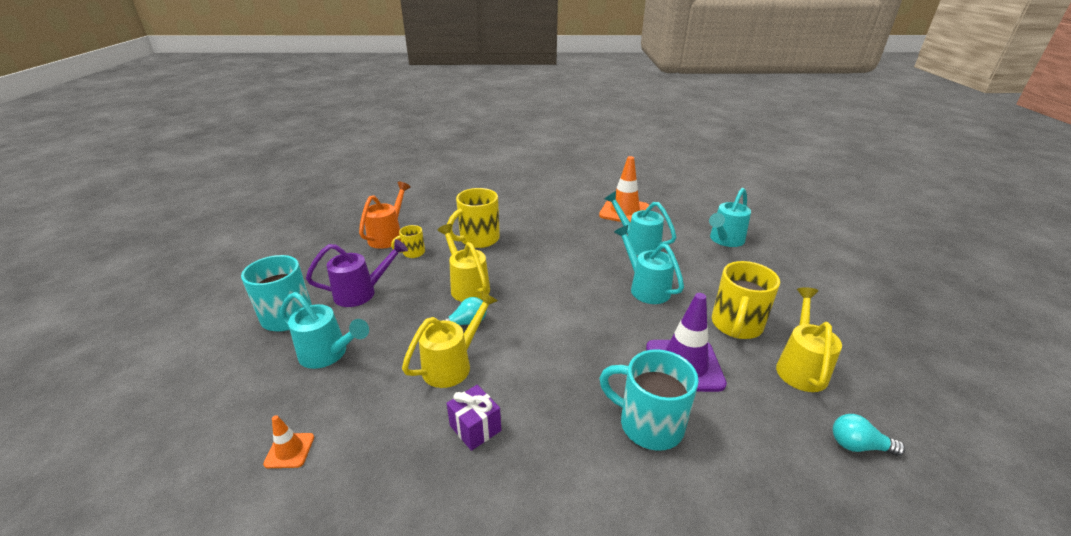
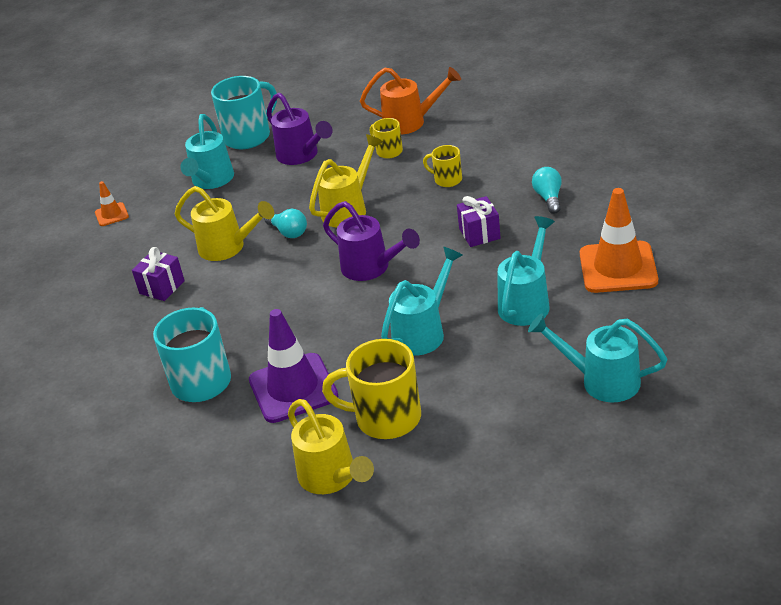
camera: 75 degrees right, 5 degrees up
yellow mug [447,188,500,248] -> yellow mug [423,145,462,187], size x0.53
yellow watering can [776,287,842,392] -> yellow watering can turned 60 degrees clockwise [288,399,374,494]
turquoise light bulb [833,414,905,456] -> turquoise light bulb moved to [532,167,562,214]
none -> purple watering can [323,201,420,281]
none -> purple gift [457,196,501,247]

